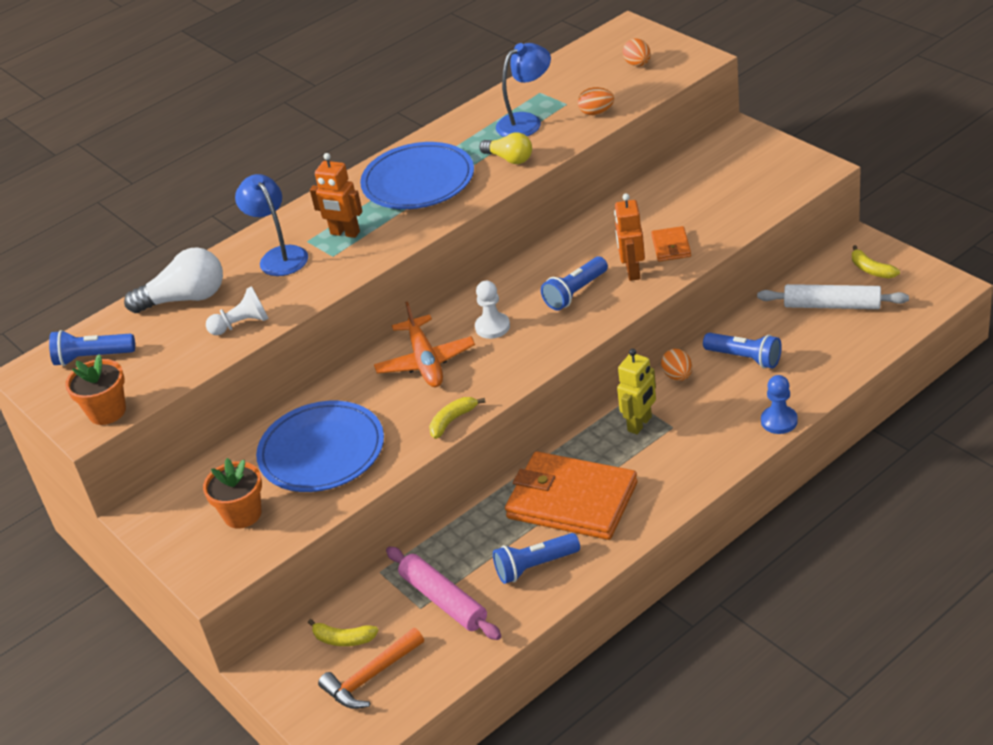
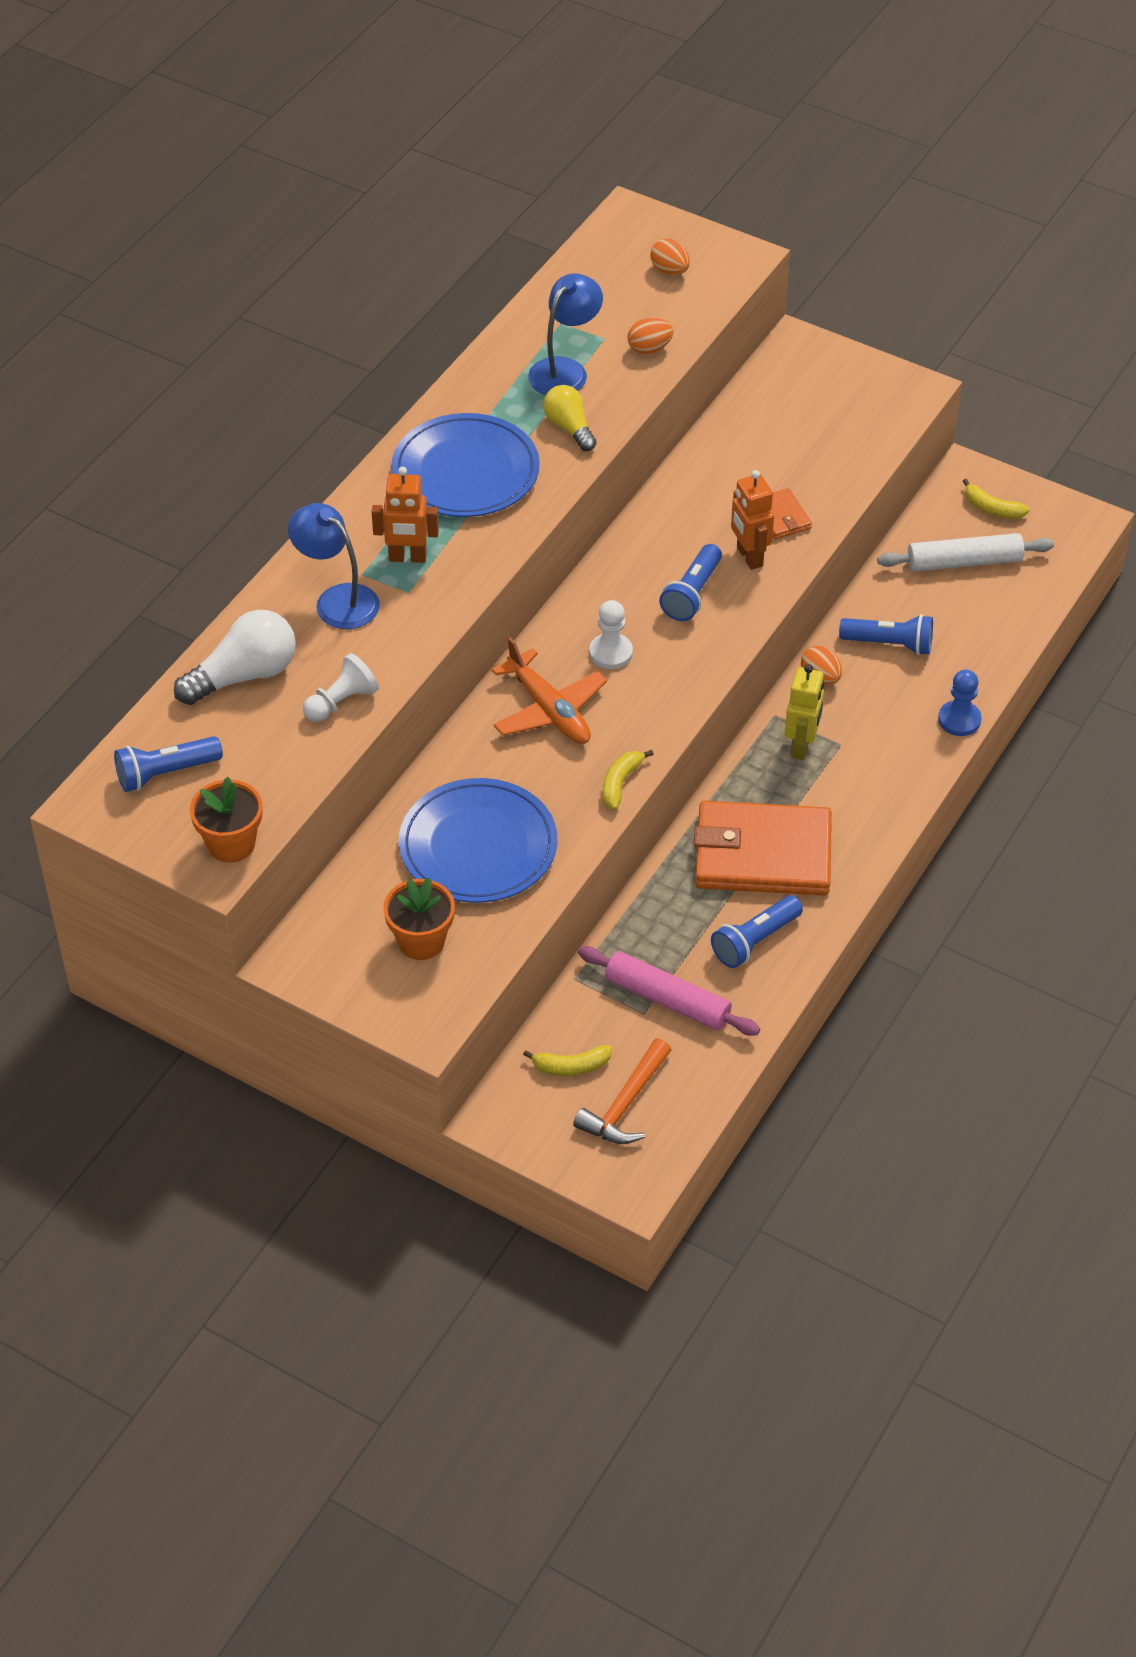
camera: 25 degrees left, 10 degrees up
yellow light bulb [479,132,532,164] -> yellow light bulb turned 135 degrees counterclockwise [543,385,596,451]

